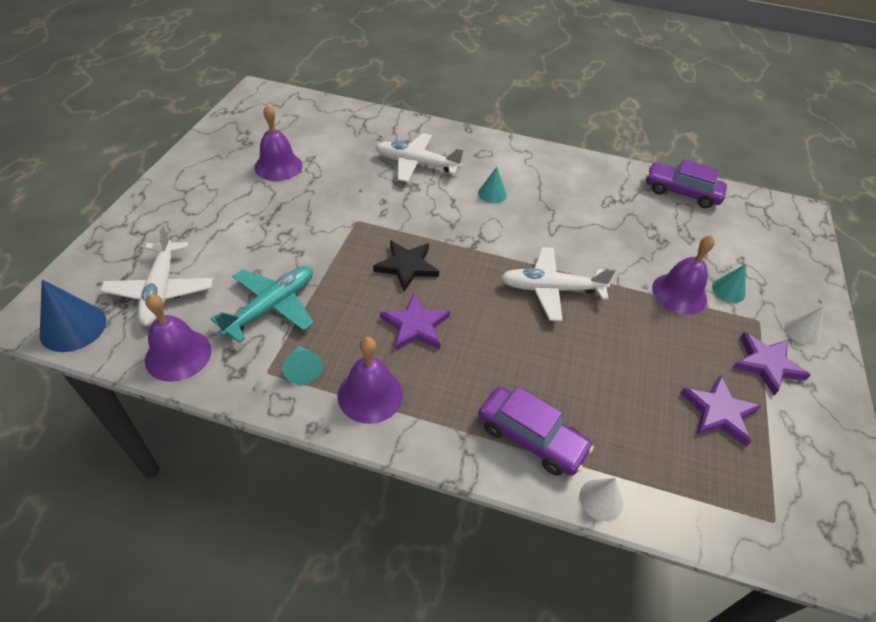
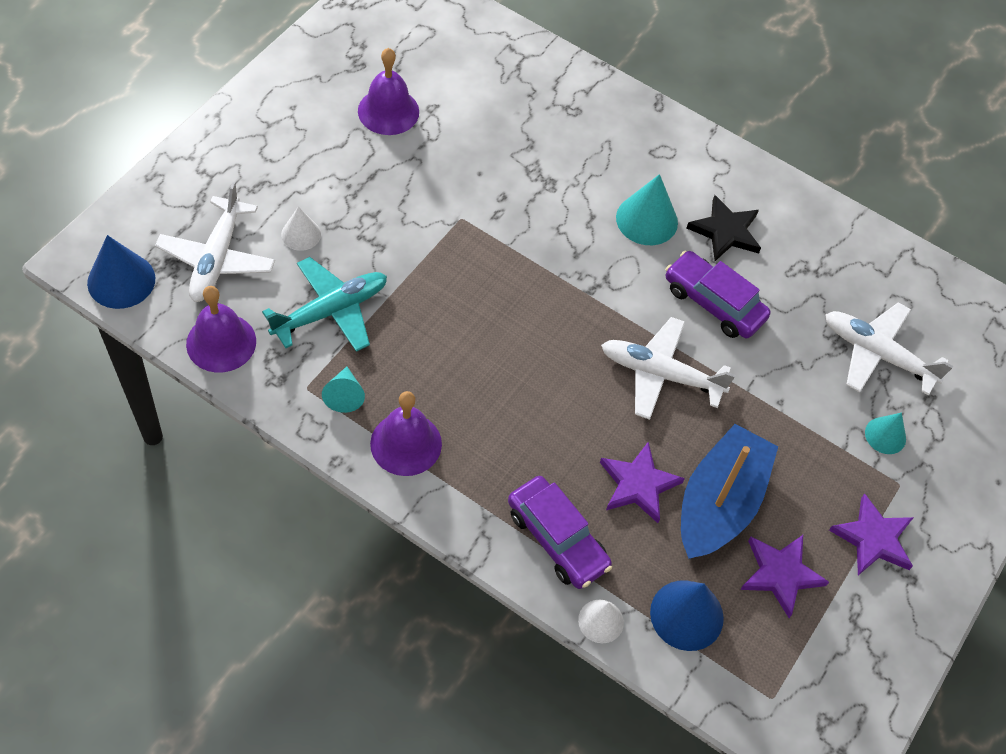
camera: 15 degrees right, 10 degrees up
black star [373,240,439,291] -> black star moved to [687,195,761,261]
white plane [375,133,464,182] -> white plane moved to [825,302,953,396]
purple star [380,293,450,351] -> purple star moved to [600,442,685,523]
turquoise cone [478,167,507,203] -> turquoise cone [616,174,678,245], size x1.63
purple car [646,159,727,208] -> purple car moved to [665,250,770,338]
purple bell [652,235,715,314] -> none
white cone [784,306,824,345] -> white cone moved to [281,206,321,251]
none -> blue cone [650,580,724,651]
none -> blue boat [681,424,778,559]

